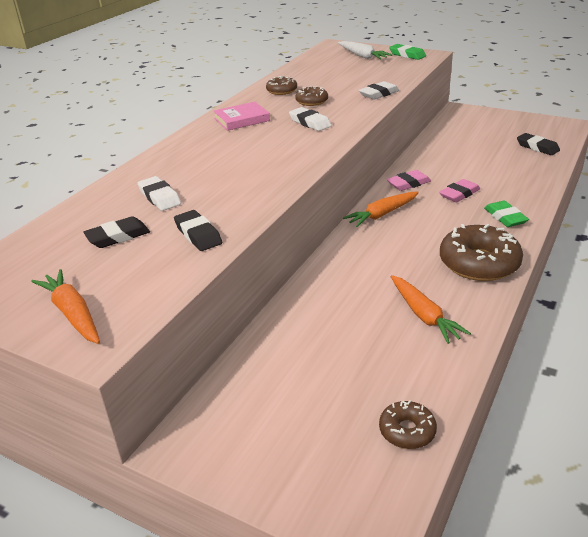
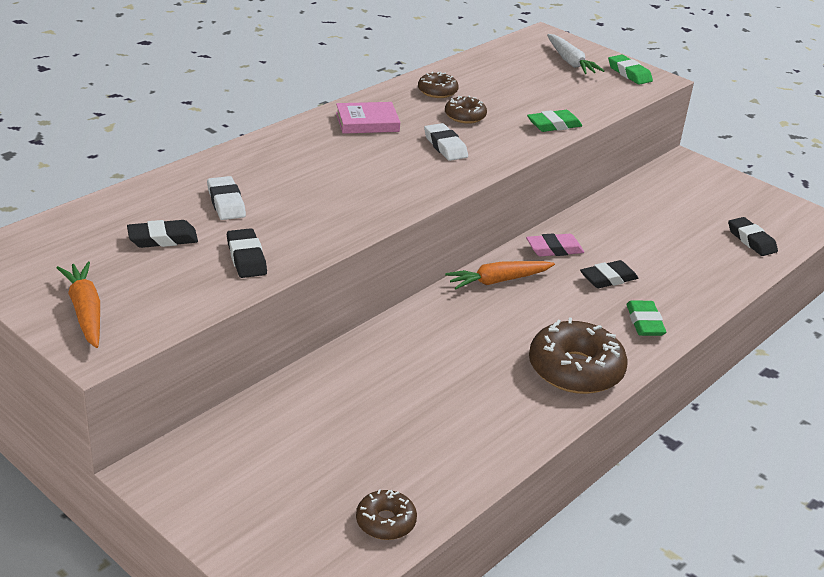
camera: 10 degrees right, 0 degrees up
white eraser [359,81,399,100] -> green eraser [527,110,582,132]
orange carrot [390,275,471,344] -> none
pink eraser [439,179,480,202] -> black eraser [580,260,638,288]

